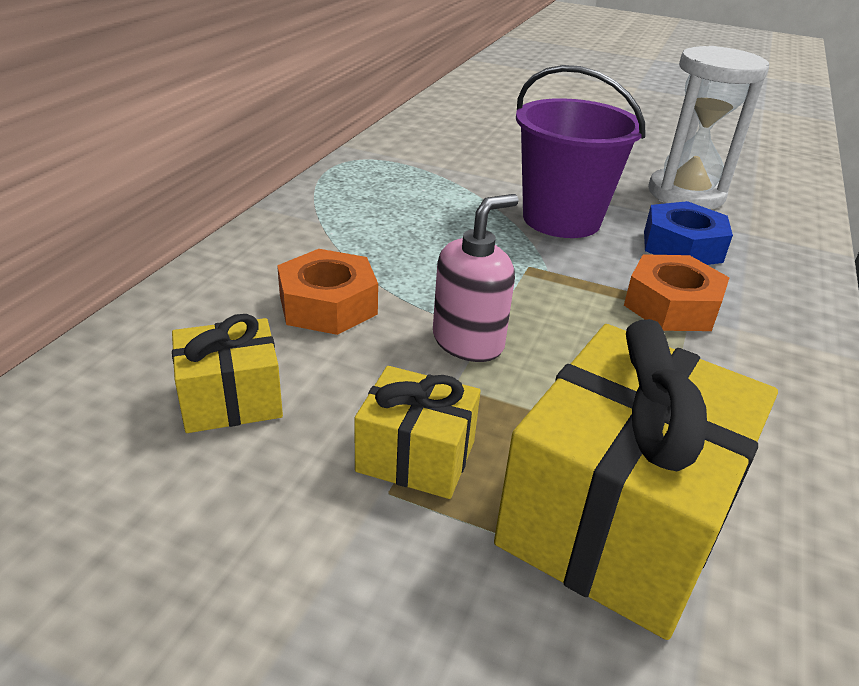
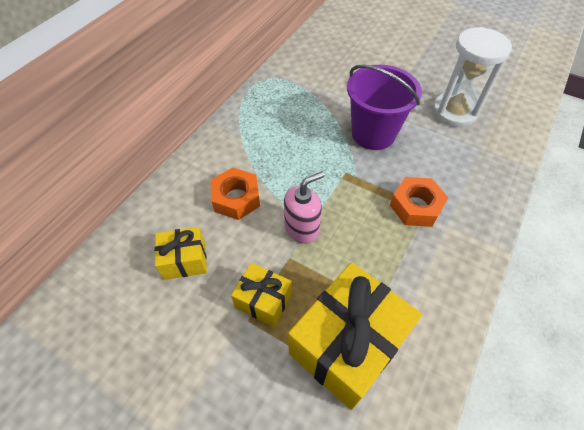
camera: 10 degrees right, 20 degrees up
blue nut [644,201,733,265] -> none

